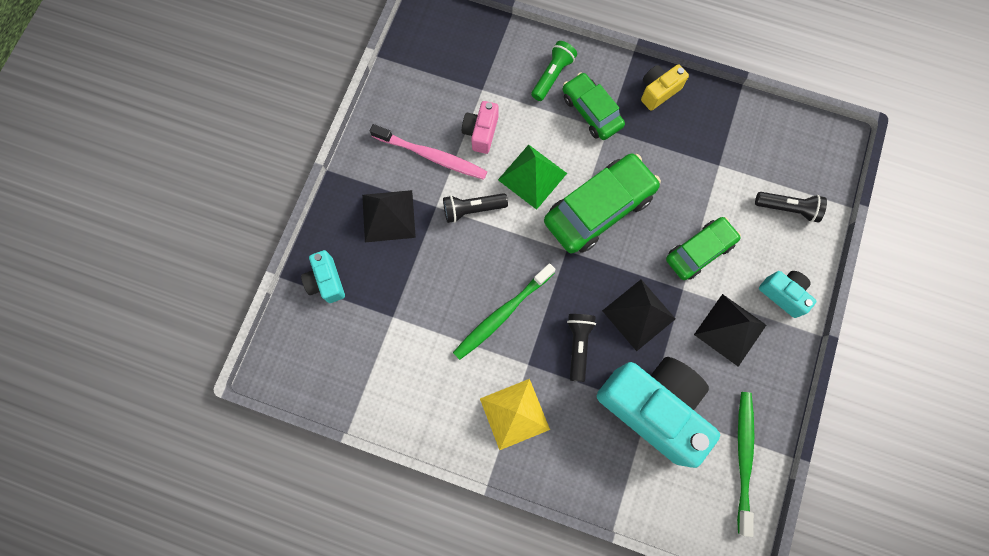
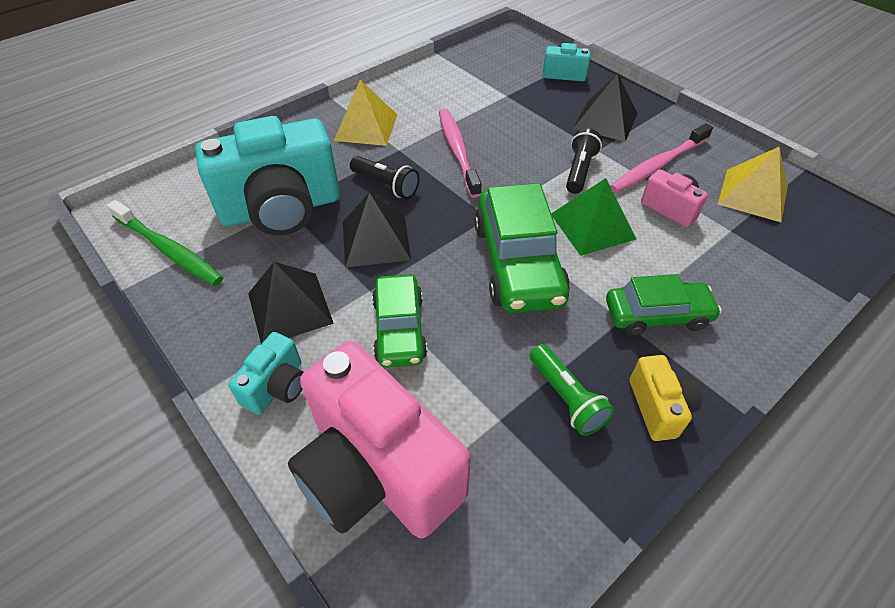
camera: 120 degrees right, 25 degrees down
green toothbrush [453,263,555,360] -> pink toothbrush [439,109,482,198]
green flashlight [531,41,577,101] -> green flashlight moved to [530,344,614,436]
black flashlight [755,192,827,222] -> pink camera [288,341,471,539]
turquoise camera [759,271,817,318] -> turquoise camera turned 45 degrees counterclockwise [228,332,304,415]
none -> yellow pyramid [718,147,788,222]

